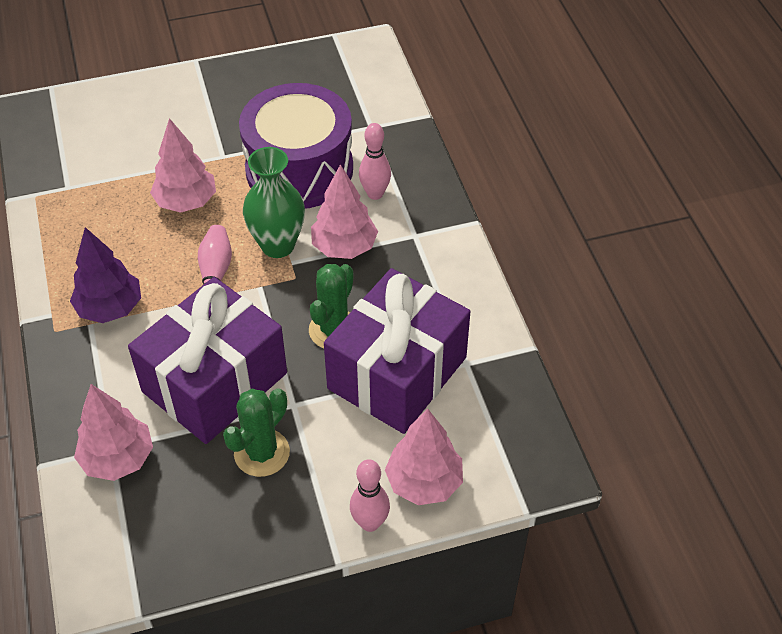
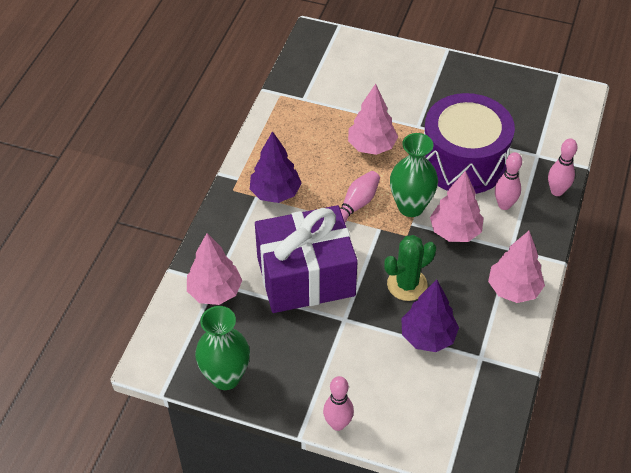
camera: 35 degrees right, 0 degrees up
green cactus [223,389,290,477] -> none
purple gift [324,268,470,434] -> purple tree [401,280,459,352]
pink tree [385,408,463,505] -> pink tree moved to [488,231,545,303]
none -> green vase [195,306,250,390]
none -> pink bowling pin [548,138,578,196]

